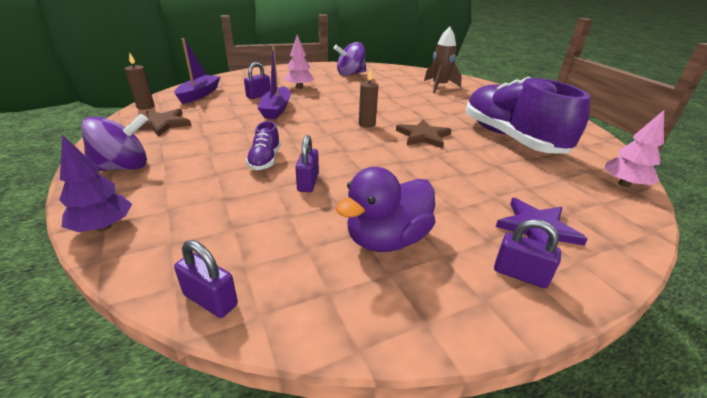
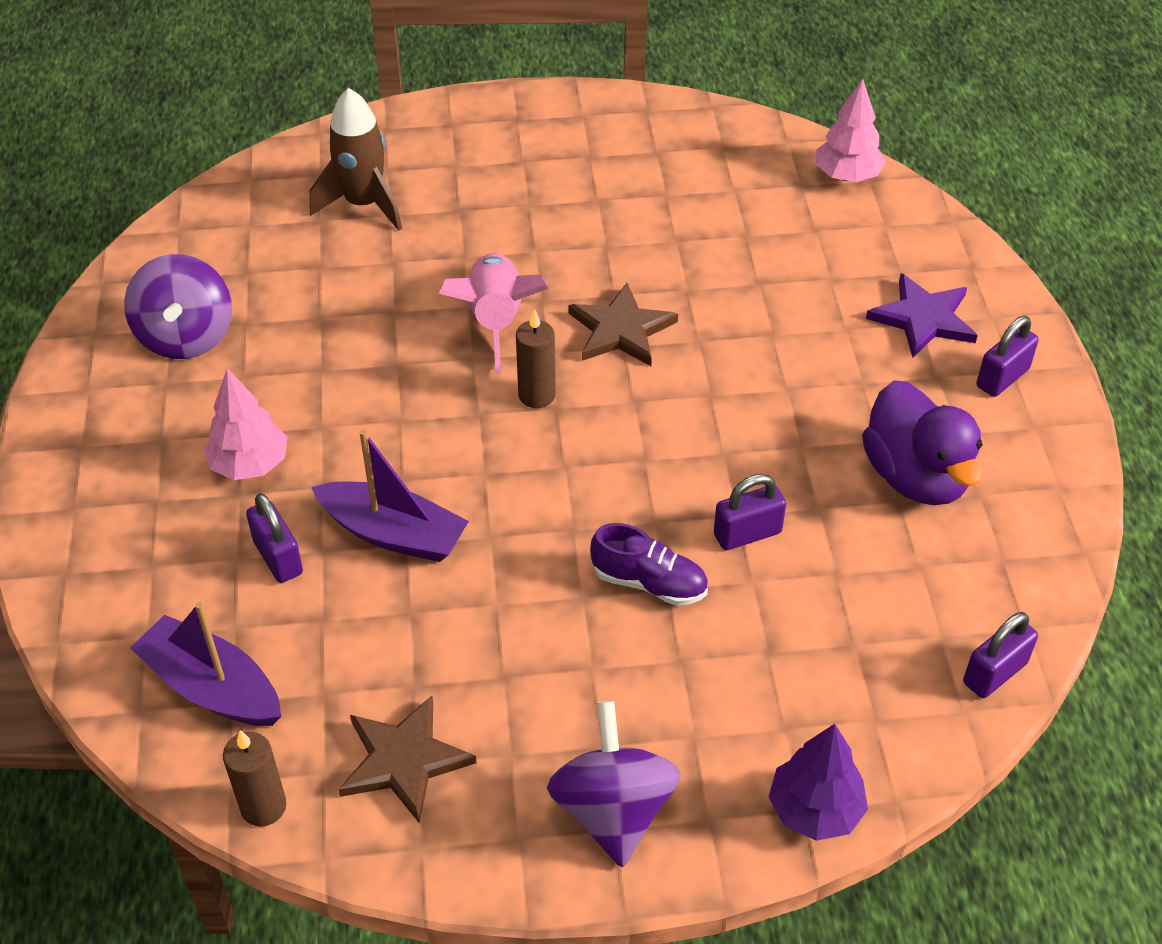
camera: 70 degrees left, 15 degrees up
purple padlock [295,135,319,192] -> purple padlock turned 45 degrees counterclockwise [714,474,786,550]
purple shoe [466,77,590,154] -> none
none -> pink rocket [439,254,549,374]

